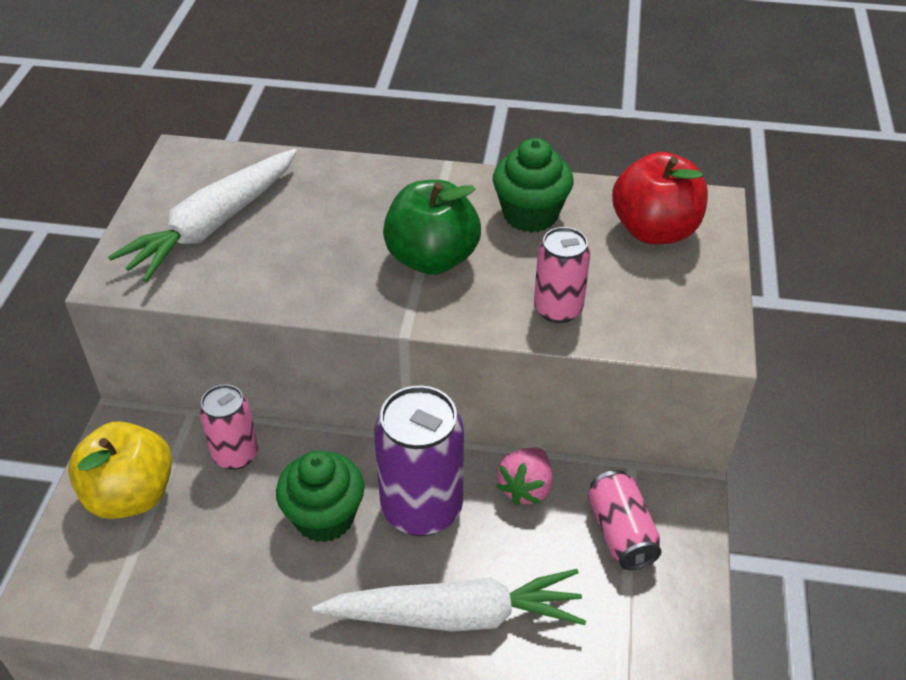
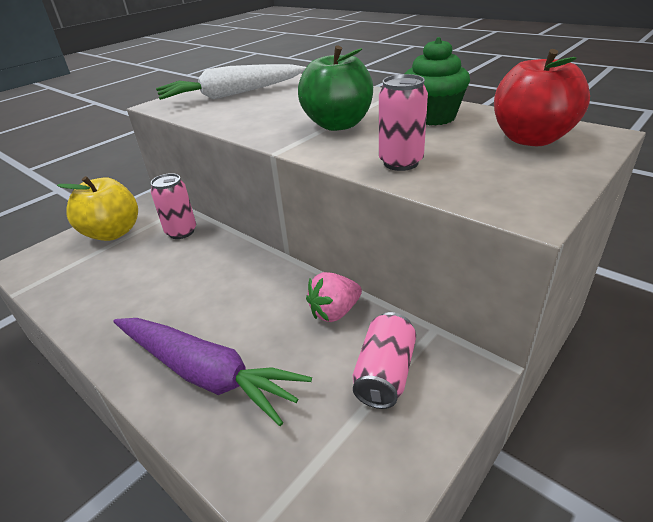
camera: 35 degrees right, 10 degrees down
green cupcake [276,450,364,542] -> none
white carrot [313,569,586,632] -> purple carrot [113,318,312,426]
purple can [374,386,464,536] -> none

